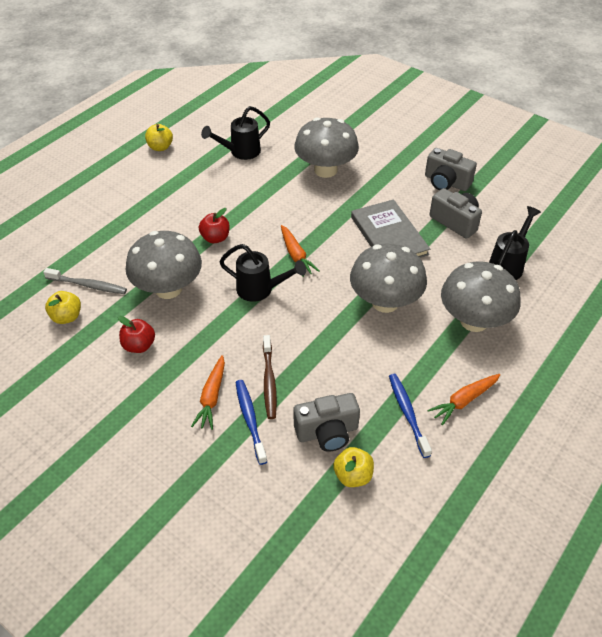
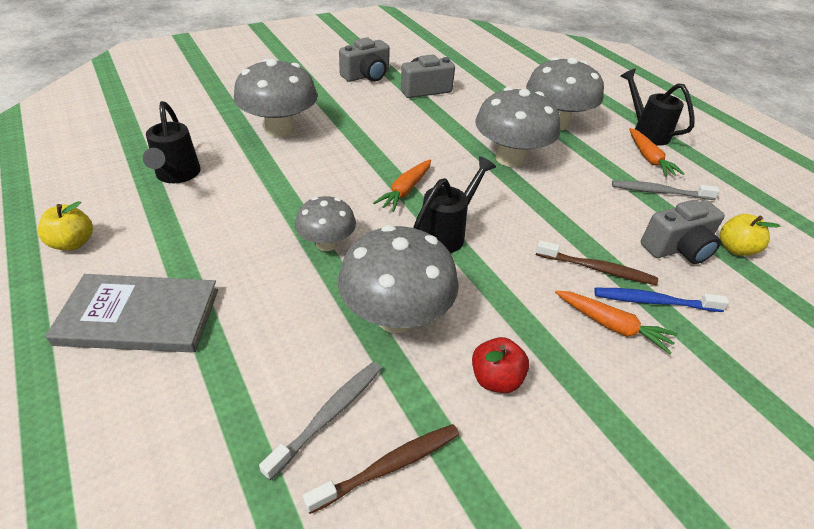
camera: 70 degrees left, 5 degrees down
yellow apple [45,291,81,324] -> brown toothbrush [303,424,459,514]
red apple [199,208,230,243] -> grey mushroom [295,196,356,251]
orange carrot [281,225,319,277] -> orange carrot turned 120 degrees clockwise [373,159,431,212]
grey camera [294,393,360,452] -> grey camera turned 60 degrees clockwise [641,200,725,264]
grey book [351,199,430,258] -> grey book moved to [46,274,218,352]
blue toothbrush [389,374,432,458] -> grey toothbrush [612,180,720,200]
black watering can [489,206,541,280] -> black watering can moved to [621,68,695,146]

